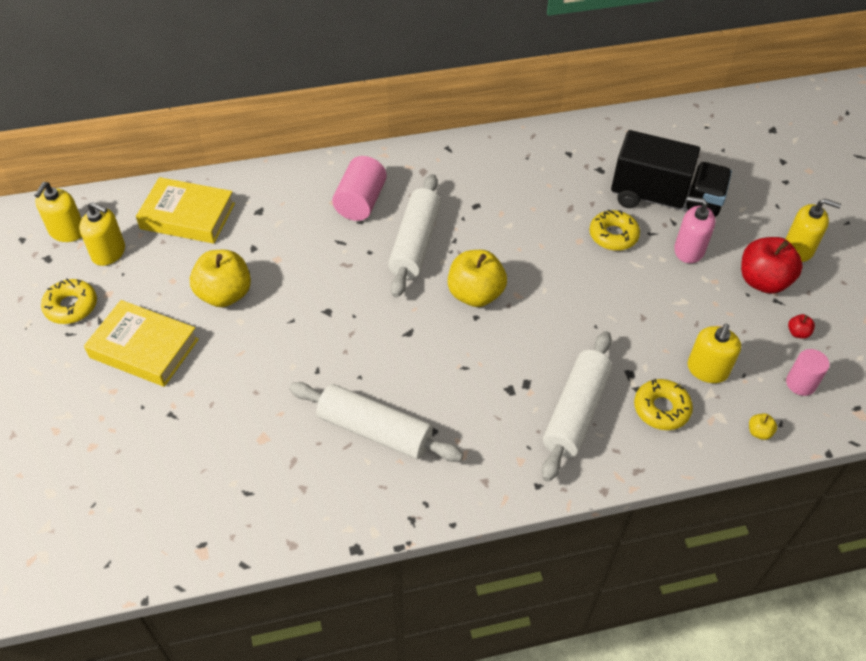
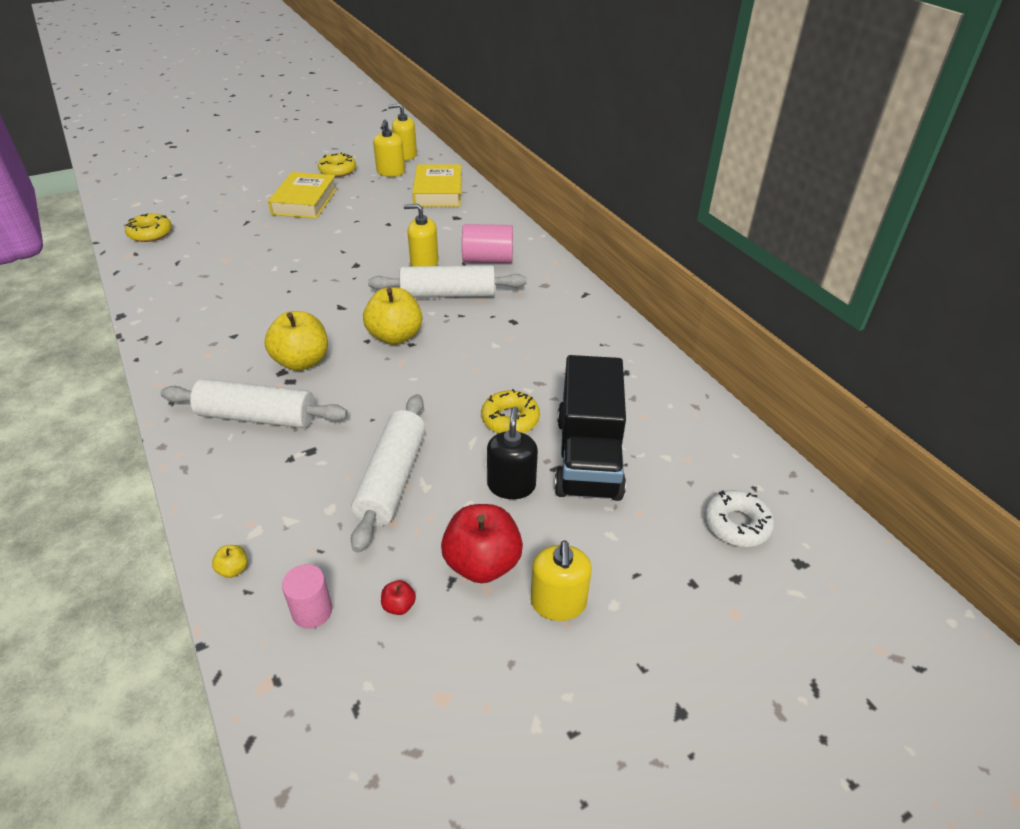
camera: 75 degrees right, 10 degrees down
yellow apple [190,250,251,307] -> yellow apple moved to [265,311,328,371]
white rolling pin [289,382,464,462] -> white rolling pin moved to [351,394,426,553]
yellow donut [634,379,693,430] -> yellow donut moved to [125,213,172,242]
pink soap dispenser [674,196,716,263] -> black soap dispenser [487,406,538,499]
yellow soap dispenser [687,324,741,383] -> yellow soap dispenser moved to [404,204,439,266]
none -> white donut [704,490,774,547]

